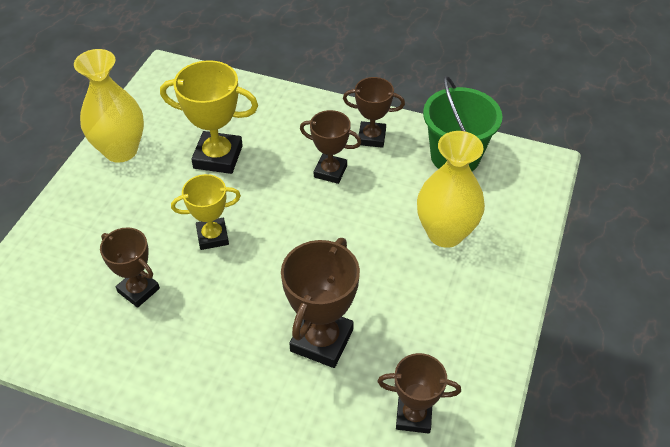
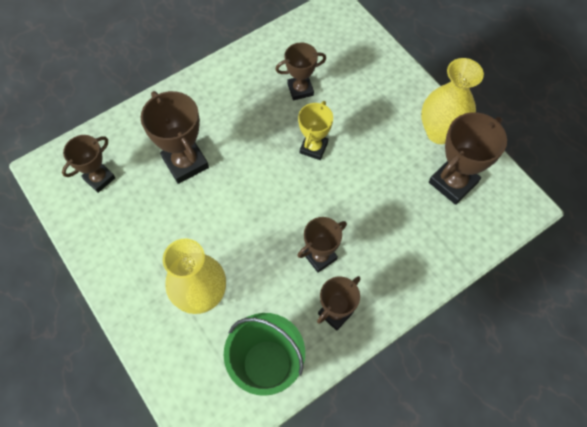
camera: 125 degrees right, 15 degrees up
yellow trophy [160,60,258,174] -> none
none -> brown trophy [429,112,507,205]

